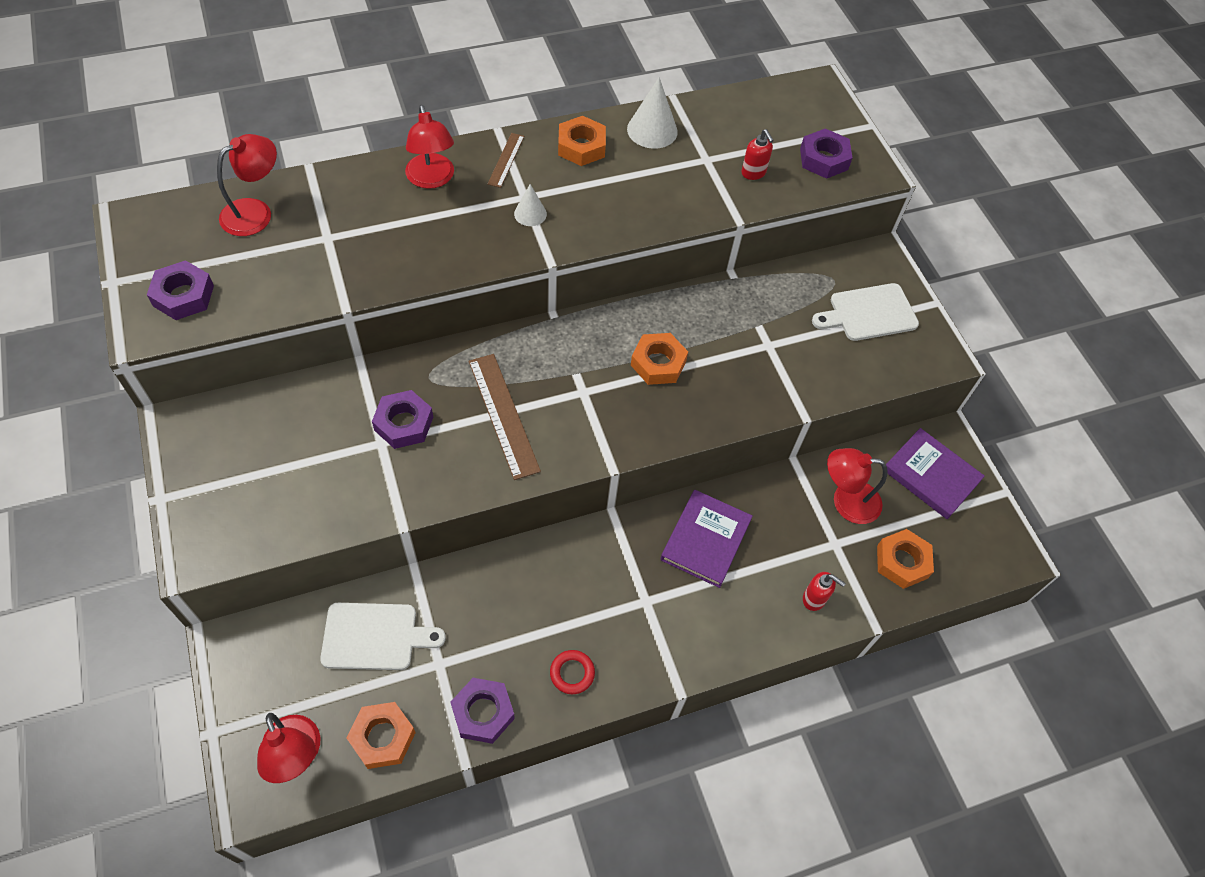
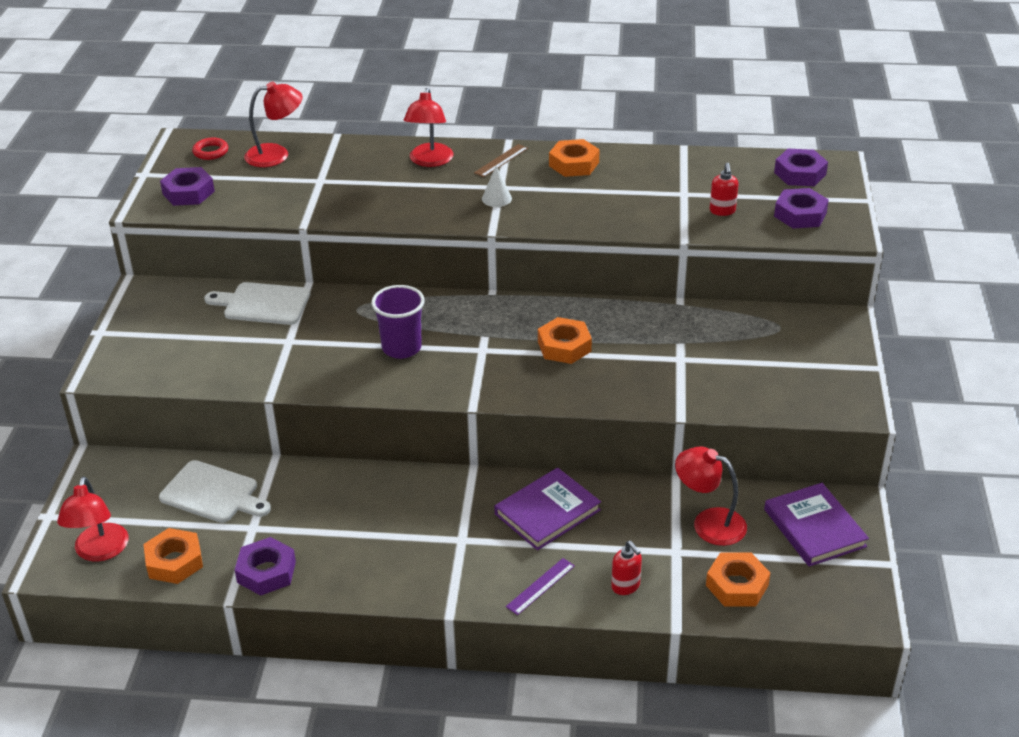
camera: 30 degrees right, 20 degrees down
purple nut [372,390,433,449] -> purple nut moved to [774,149,828,186]
brown ruler [469,354,541,480] -> purple cup [371,285,425,359]
red ring [550,650,595,694] -> red ring moved to [192,138,228,160]
white cone [627,77,678,149] -> none
white cutting board [812,283,919,341] -> white cutting board moved to [204,282,310,325]
none -> purple ruler [506,558,575,615]

